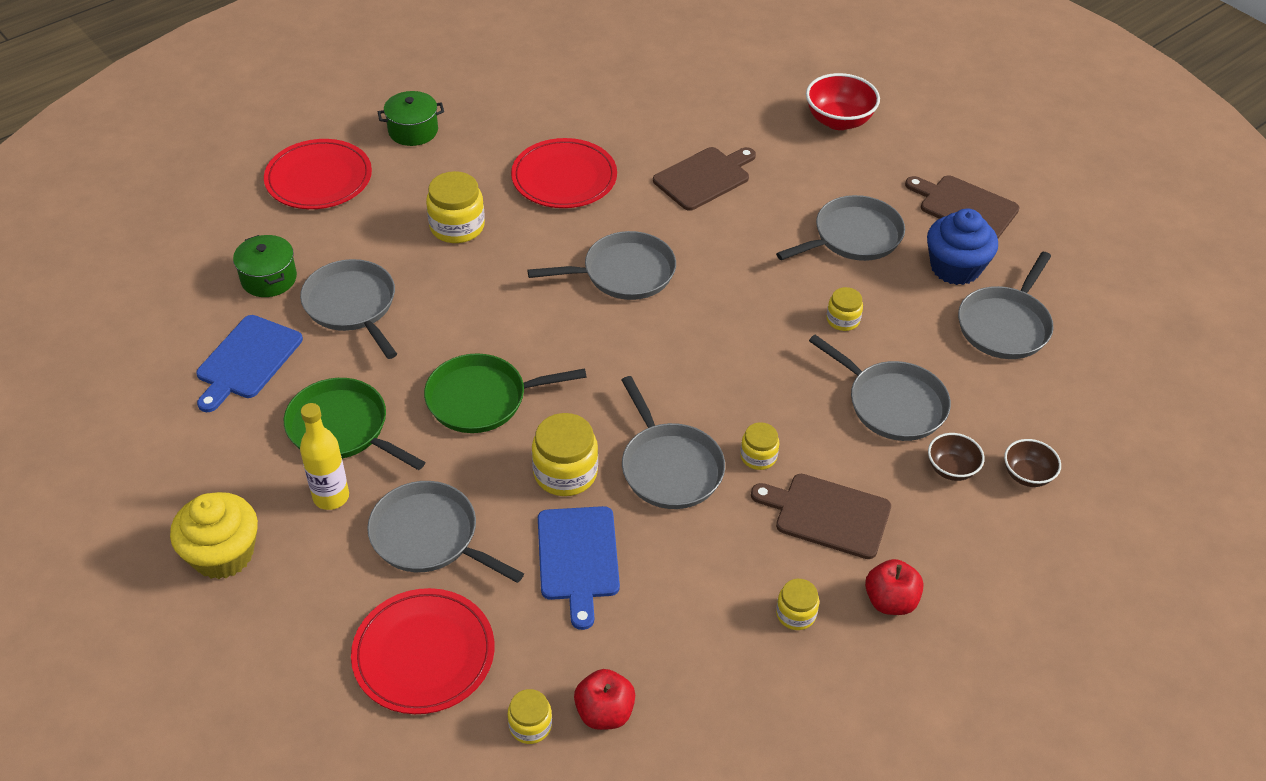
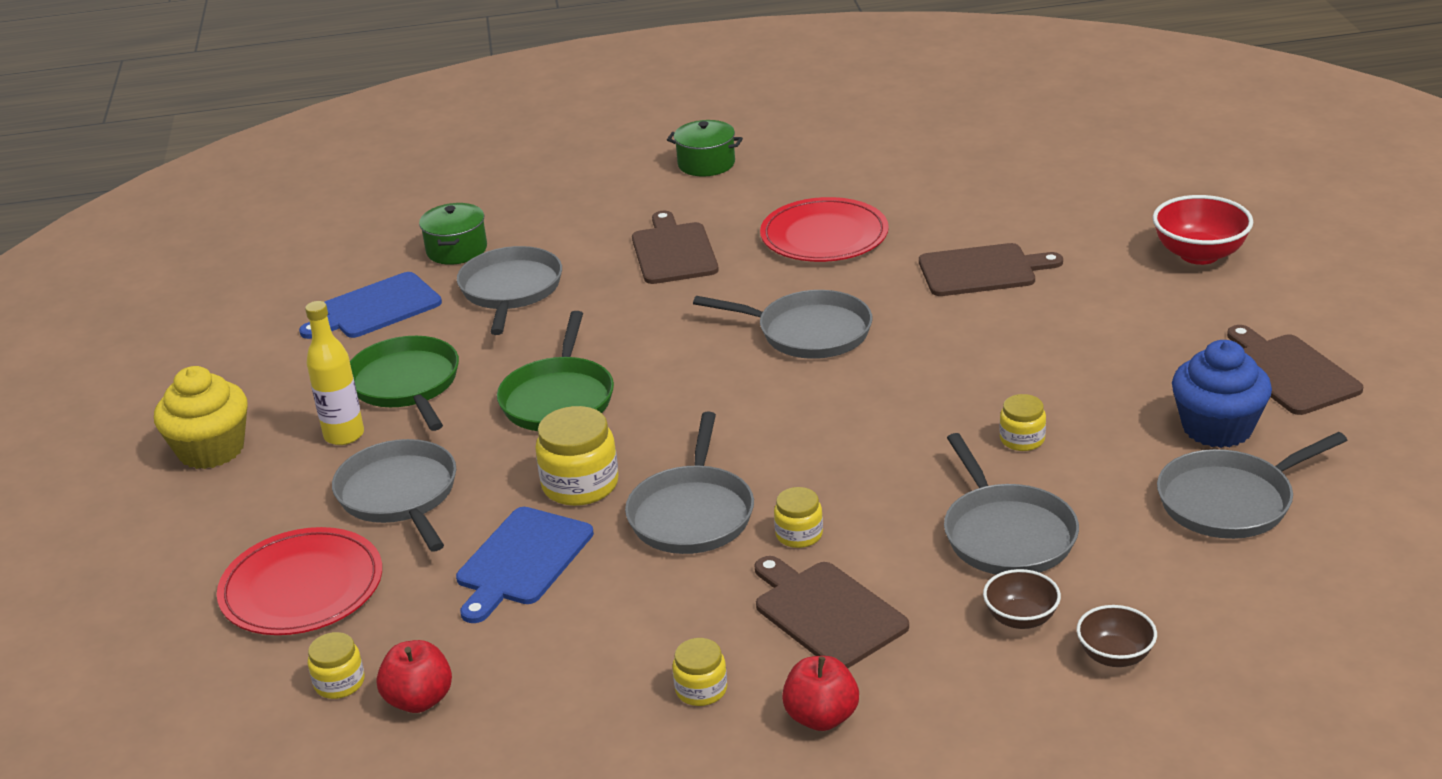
camera: 35 degrees right, 15 degrees down
red plate [264,139,372,209] -> none
green pan [424,353,587,433] -> green pan turned 105 degrees counterclockwise [497,311,614,431]
yellow jar [426,171,485,243] -> brown cutting board [632,211,719,284]
grey pan [776,195,905,261] -> none

